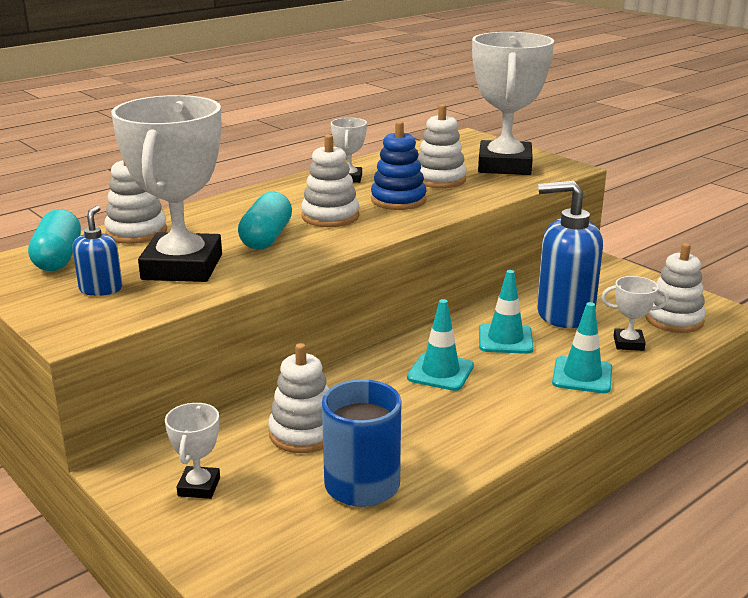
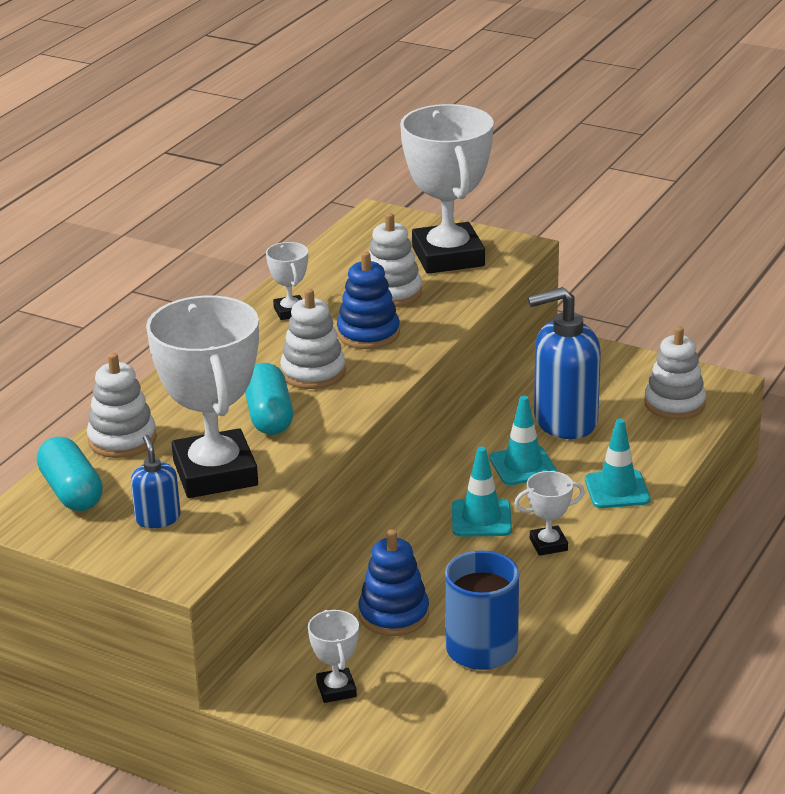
camera: 20 degrees left, 5 degrees up
white stacking toy [268,343,329,453] -> blue stacking toy [359,529,429,636]
white trophy [602,276,669,351] -> white trophy moved to [514,471,585,556]

